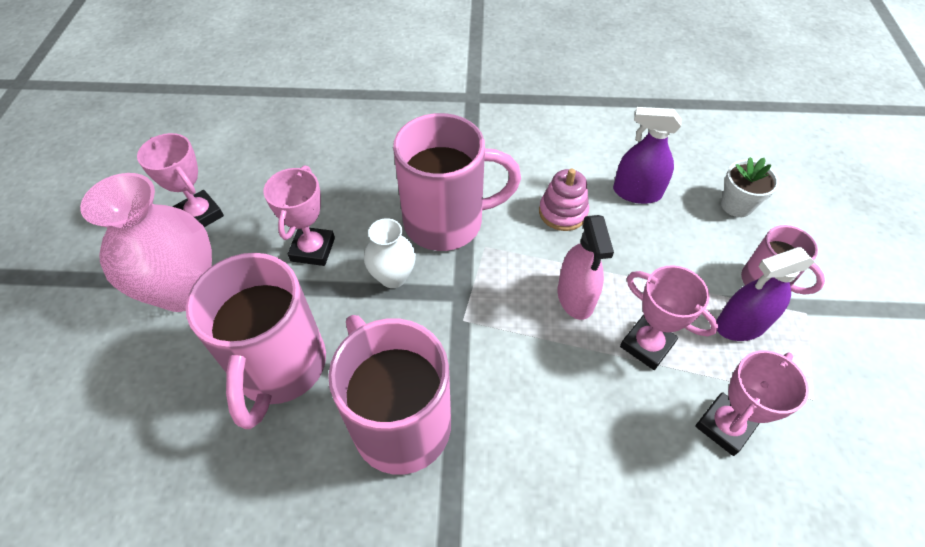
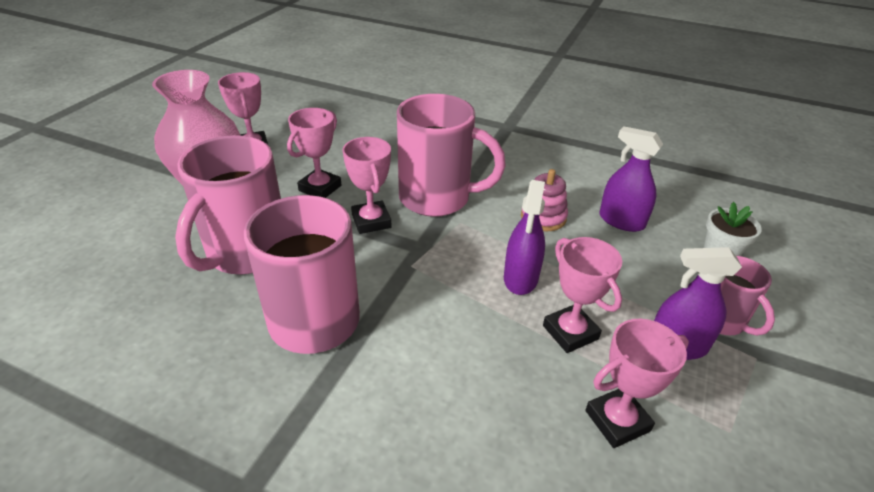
camera: 20 degrees right, 15 degrees down
white vase [364,218,416,288] -> pink trophy [343,137,392,234]
pink spray bottle [558,215,614,320] -> purple spray bottle [504,180,545,295]

